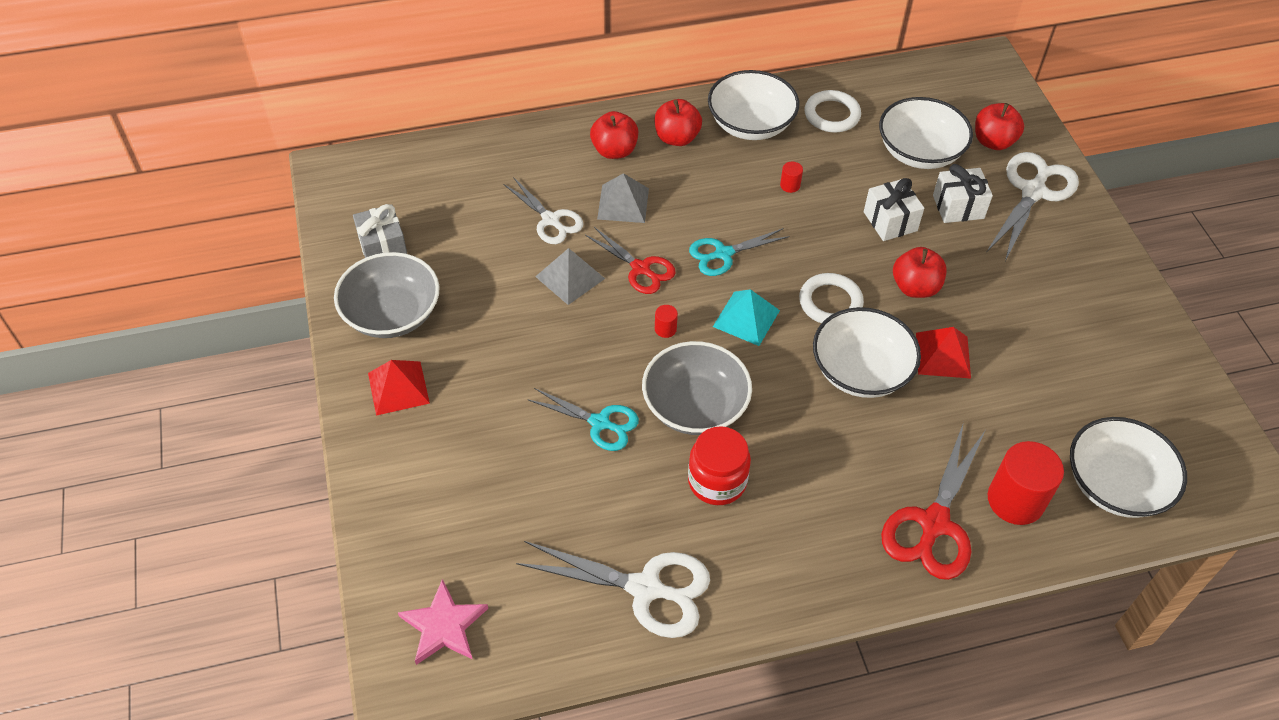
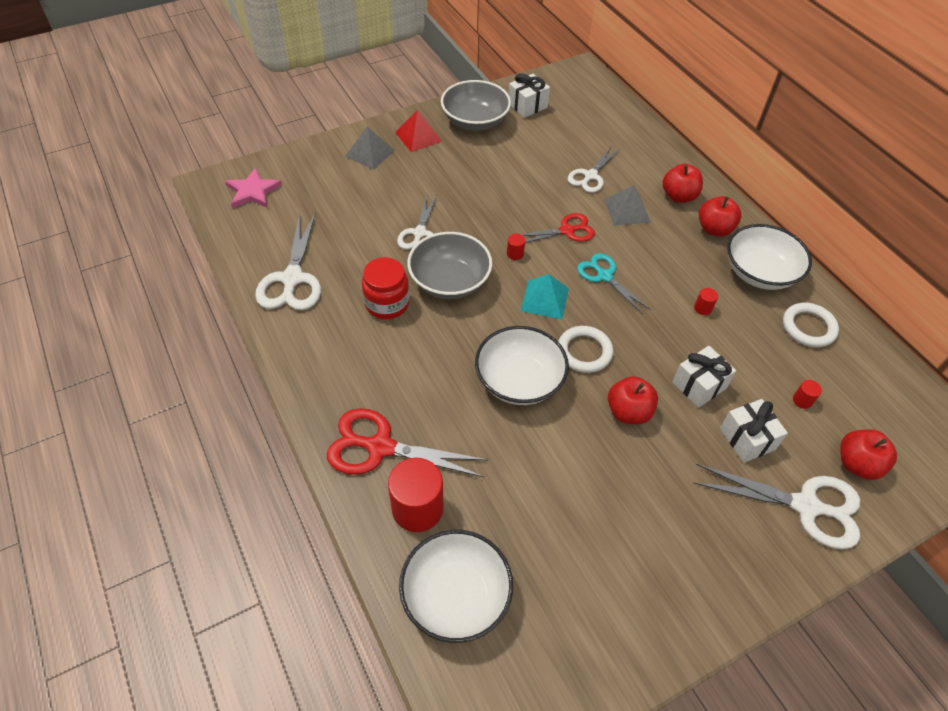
camera: 75 degrees right, 0 degrees up
grey gift [353,204,407,258] -> white gift [509,73,550,118]
turquoise scissors [527,388,639,451] -> white scissors [397,195,437,249]
grey pyramid [535,248,605,305] -> grey pyramid moved to [345,127,395,170]
red scissors [585,227,676,294] -> red scissors turned 135 degrees counterclockwise [521,213,595,243]
white bowl [879,97,973,169] -> red cylinder [793,380,822,409]
red pyramid [916,327,971,379] -> none

